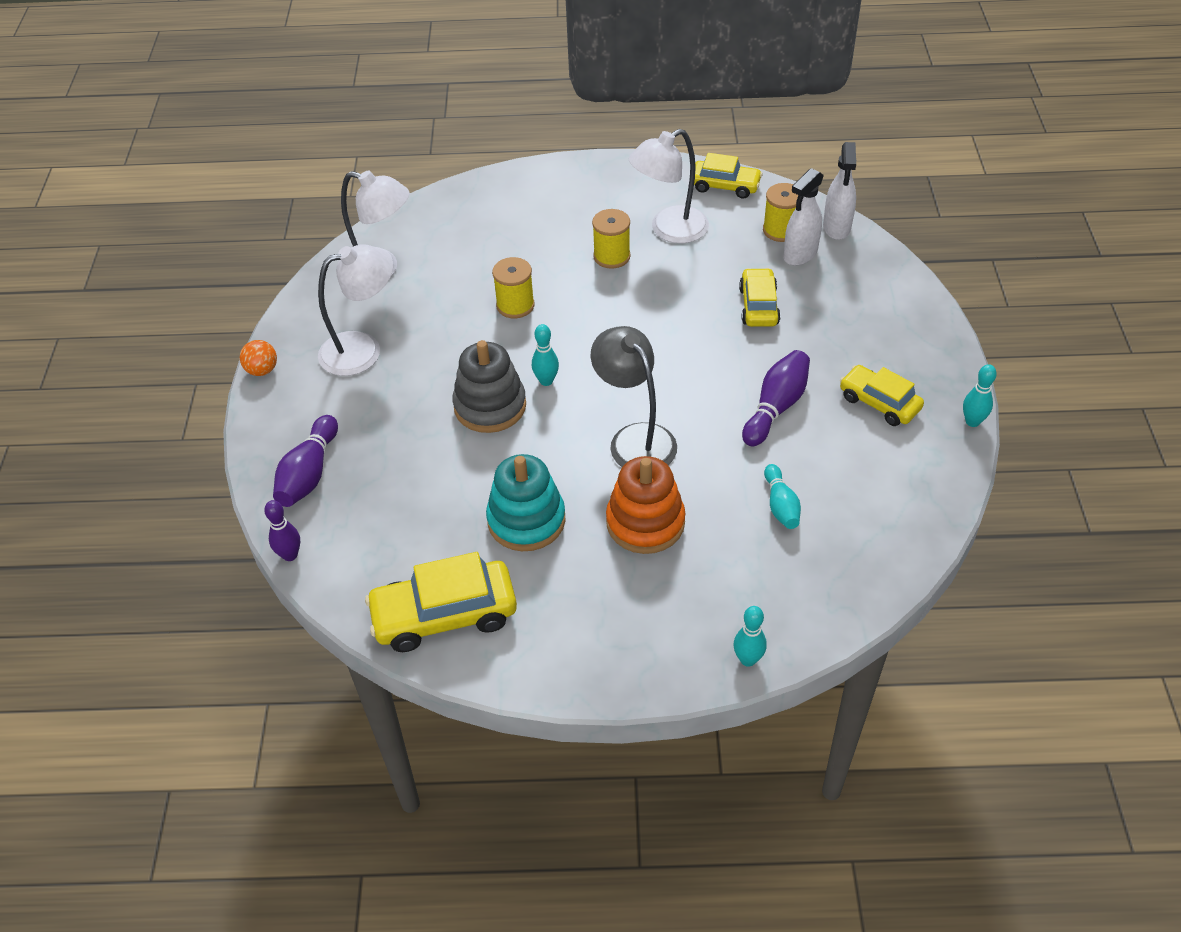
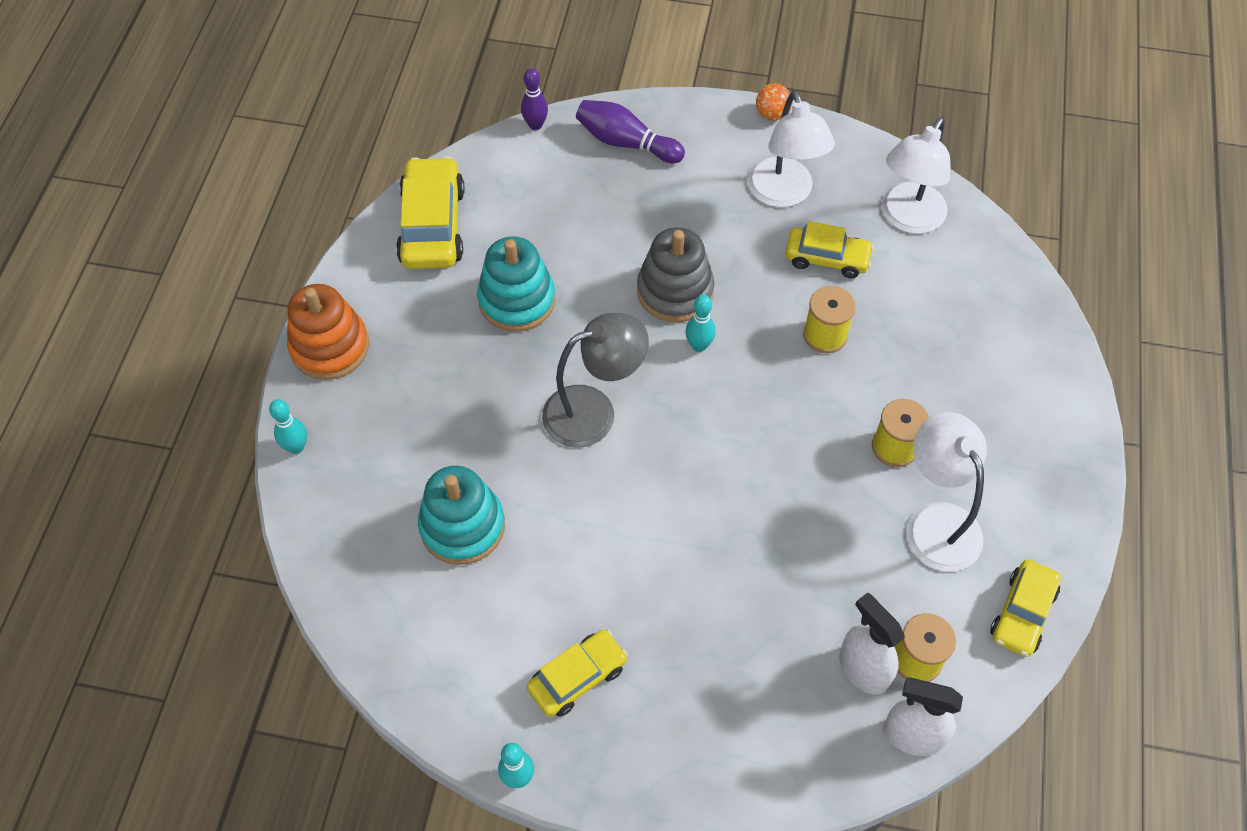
camera: 100 degrees right, 10 degrees up
orange stacking toy [606,456,685,554] -> orange stacking toy moved to [287,284,369,380]
yellow car [739,268,781,327] -> yellow car moved to [786,221,874,278]
purple bowling pin [742,350,810,446] -> none
turquoise bowling pin [764,464,801,529] -> turquoise stacking toy [418,466,505,565]

